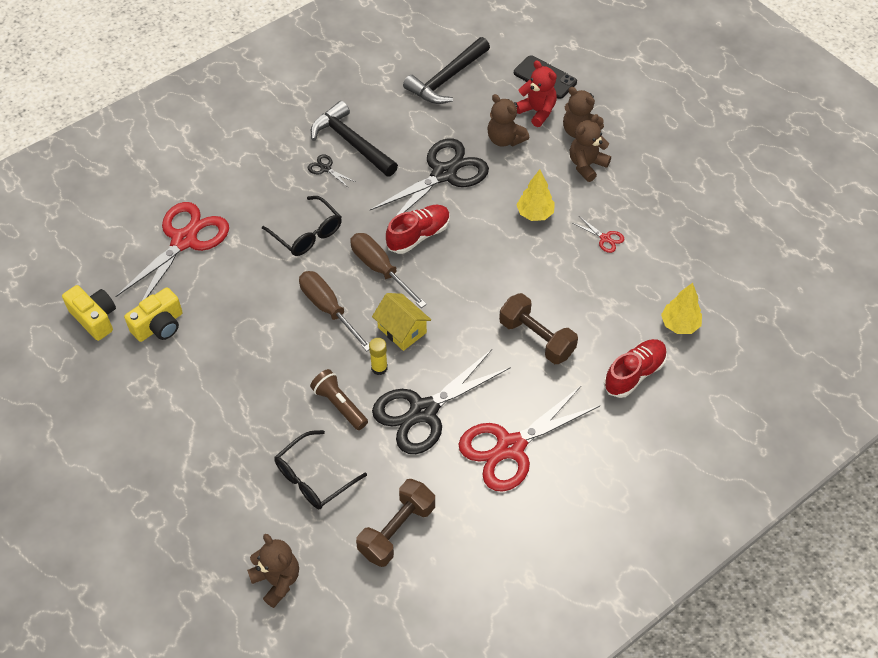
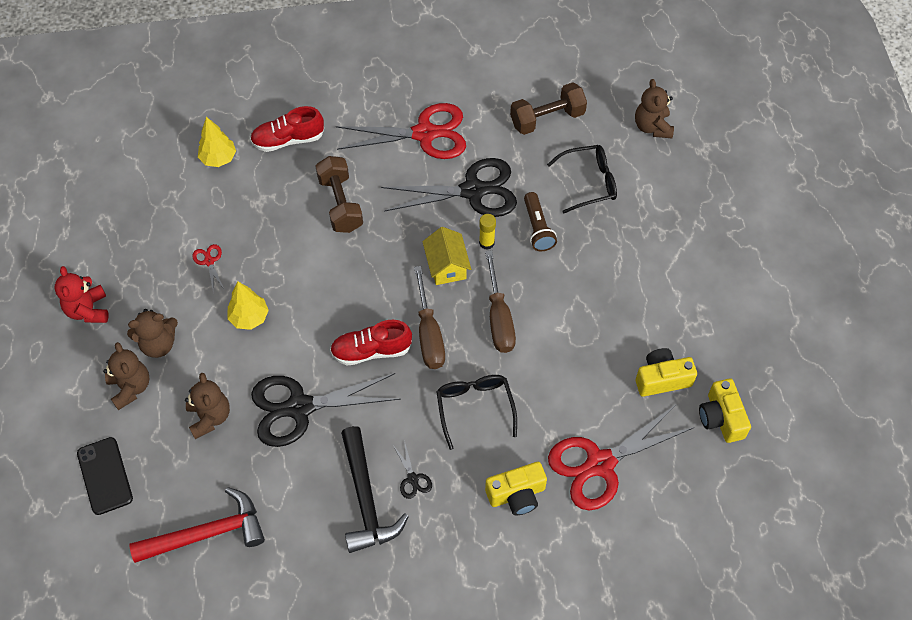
camera: 150 degrees left, 5 degrees up
black hammer [403,37,490,104] -> red hammer [130,487,265,563]
red teddy bear [517,60,557,127] -> red teddy bear moved to [54,266,108,323]
none -> yellow camera [485,462,547,516]

